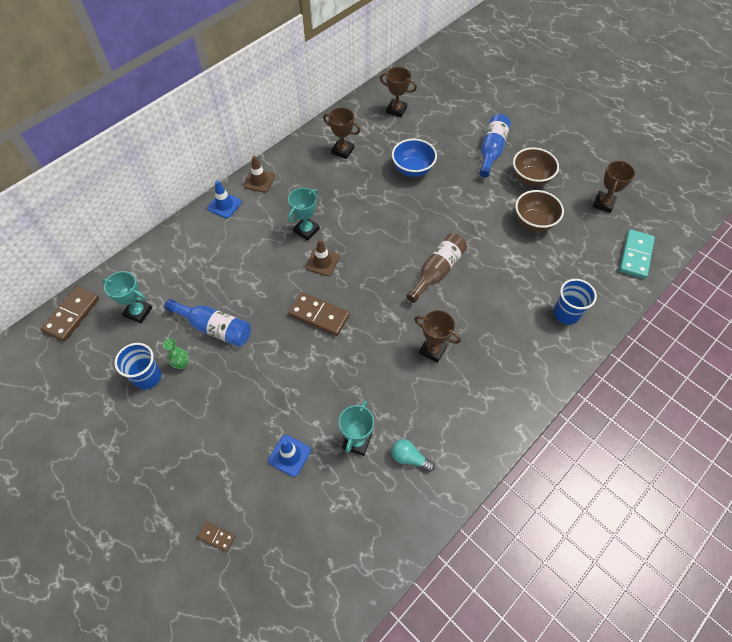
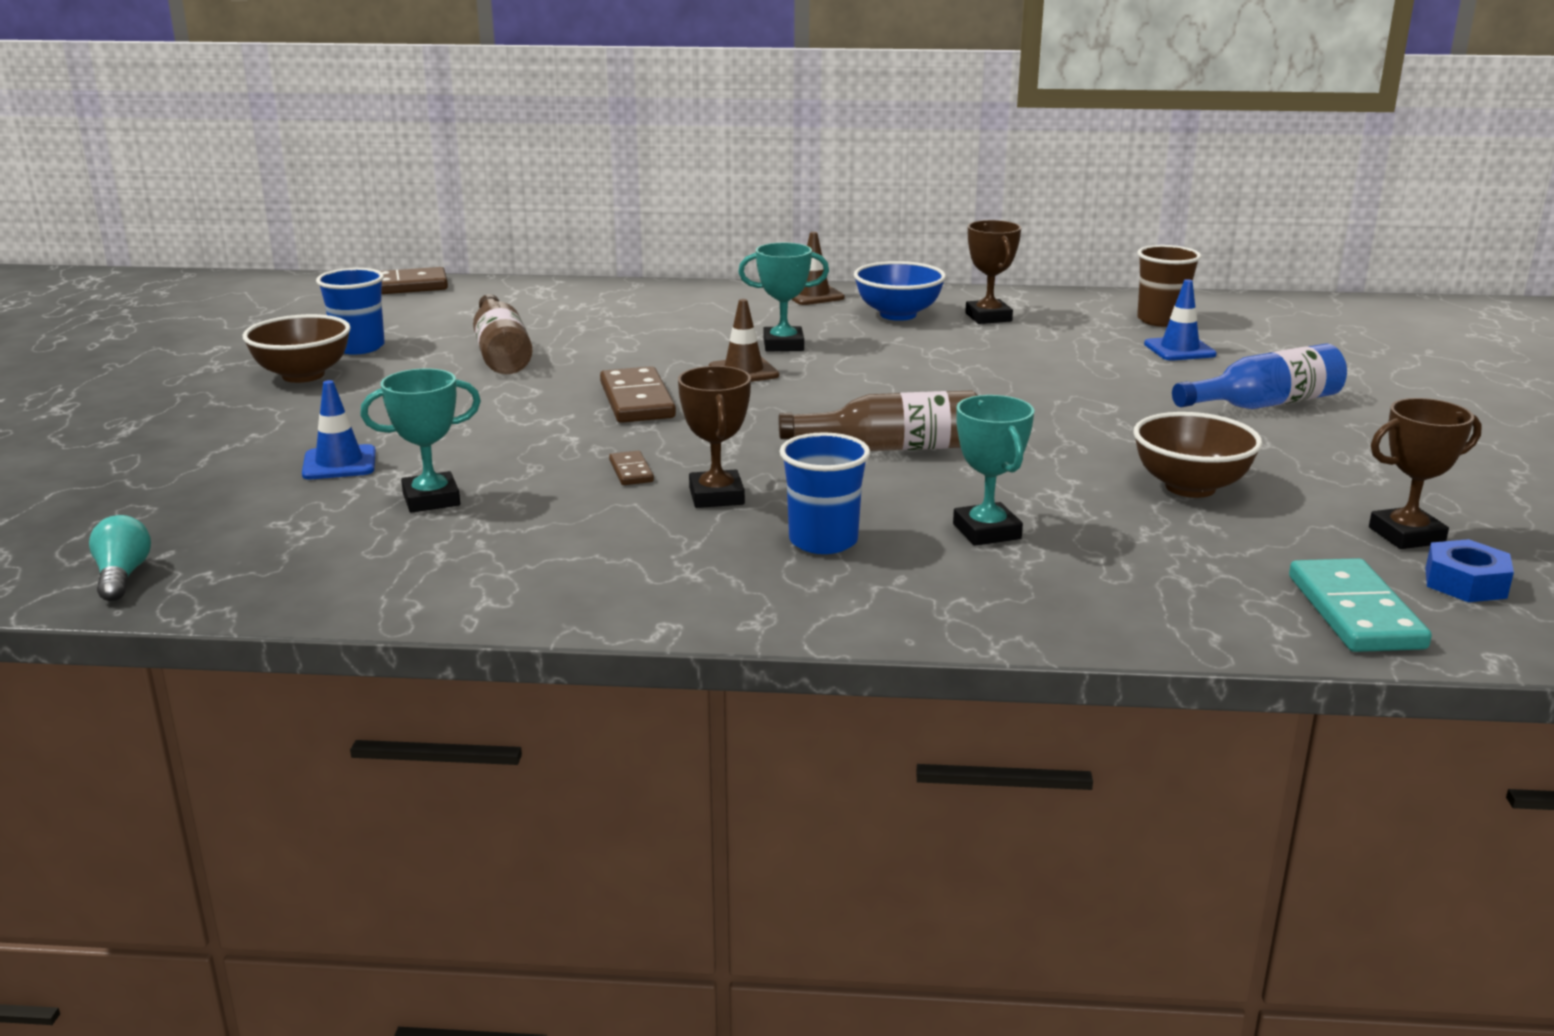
camera: 50 degrees right, 35 degrees down
turquoise trophy [102,271,152,323] -> turquoise trophy moved to [953,395,1035,546]
green vase [163,339,189,369] -> none
blue bottle [164,299,251,347] -> brown bottle [473,294,532,374]
brown domino [197,522,235,552] -> brown domino moved to [609,451,654,485]
blue traffic cone [207,181,242,218] -> blue traffic cone moved to [1144,279,1217,360]
brown trophy [380,67,417,117] -> brown cup [1137,245,1201,327]
turquoise light bulb [391,439,435,472] -> turquoise light bulb moved to [89,515,151,601]
blue bowl [392,139,437,177] -> blue bowl moved to [854,261,946,321]
brown bowl [513,147,559,186] -> brown bowl moved to [243,314,351,383]
blue cup [554,279,597,325] -> blue cup moved to [780,432,870,554]
turquoise domino [619,229,655,279] -> turquoise domino turned 75 degrees counterclockwise [1289,558,1432,652]
none -> blue nut [1425,539,1514,602]

